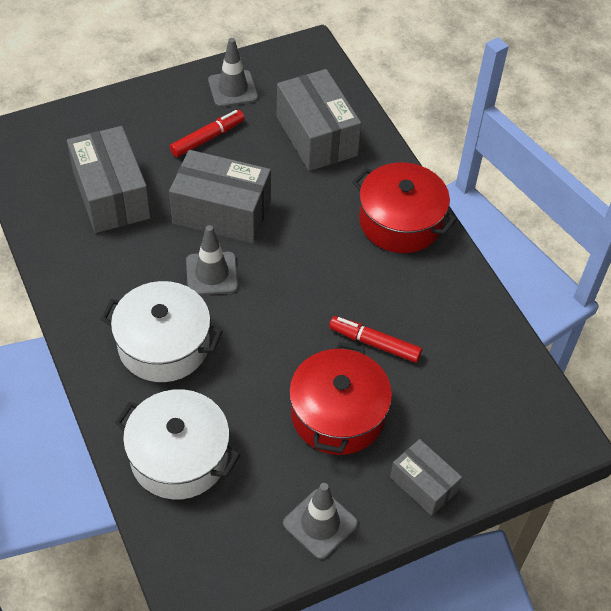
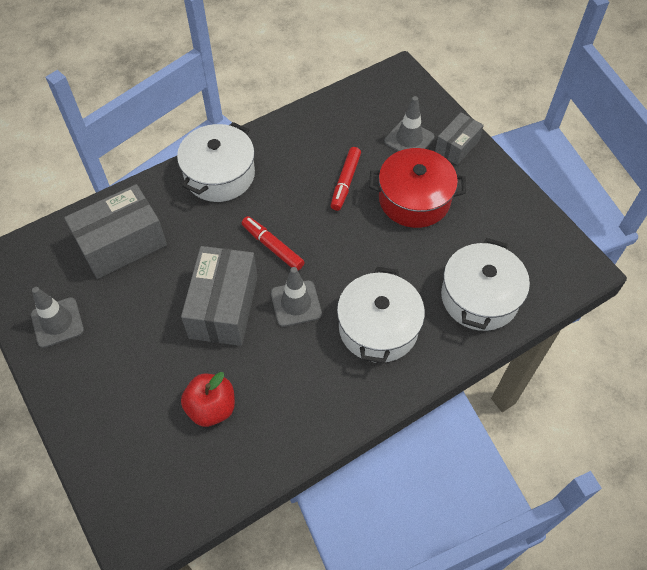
camera: 95 degrees left, 5 degrees up
grey box [67,126,151,233] -> red apple [181,372,235,427]
red marker [170,110,245,157] -> red marker moved to [242,216,305,271]
grey traffic cone [283,483,358,559] -> grey traffic cone moved to [384,96,434,151]
red pot [352,162,457,253] -> white pot [177,122,255,202]

